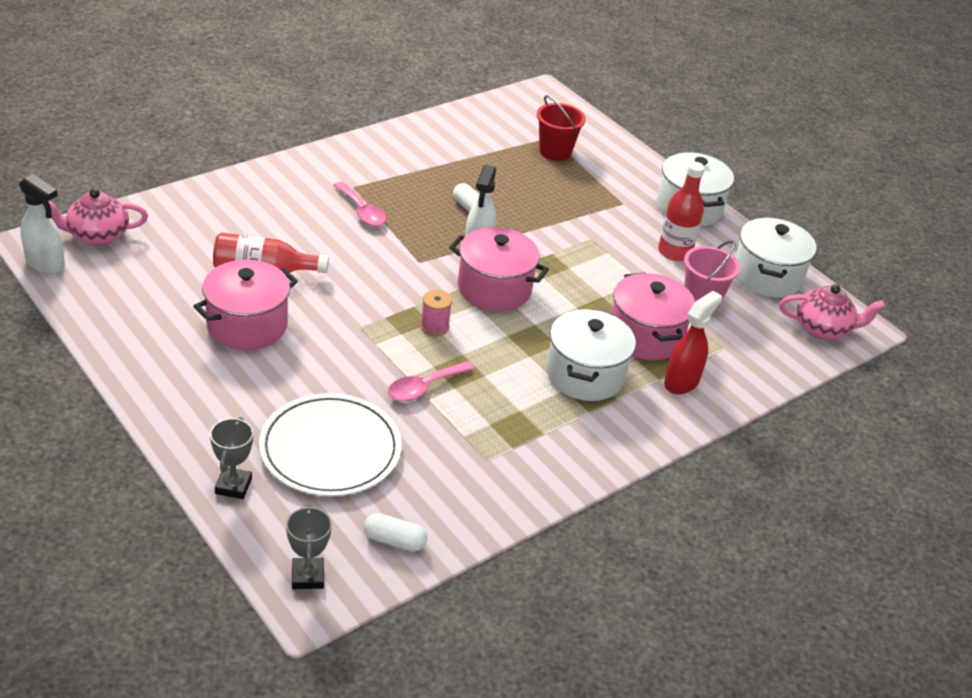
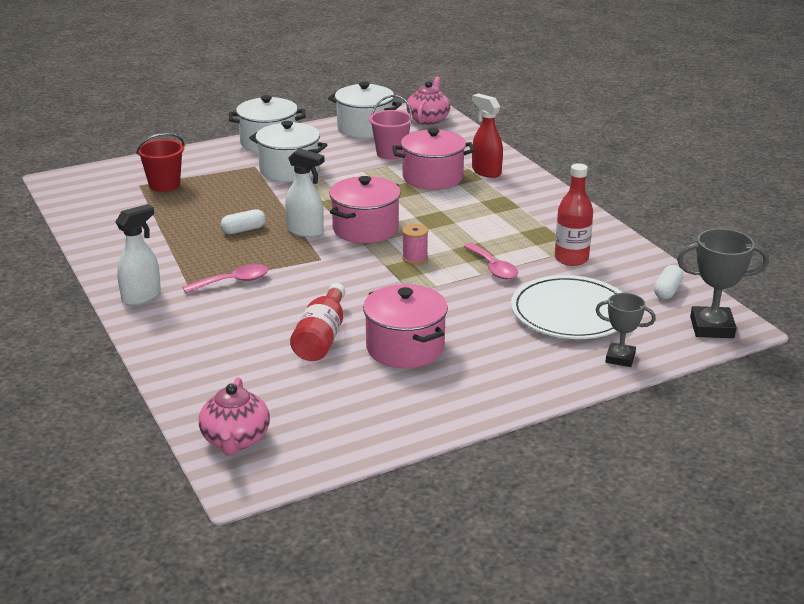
camera: 75 degrees left, 10 degrees down
white spray bottle [19,174,65,274] -> white spray bottle moved to [116,204,161,305]
grey trophy [286,504,332,589] -> grey trophy [677,229,769,338], size x1.55
white pot [546,309,636,401] -> white pot moved to [249,121,328,182]
red bottle [658,162,705,261] -> red bottle moved to [555,163,593,266]

